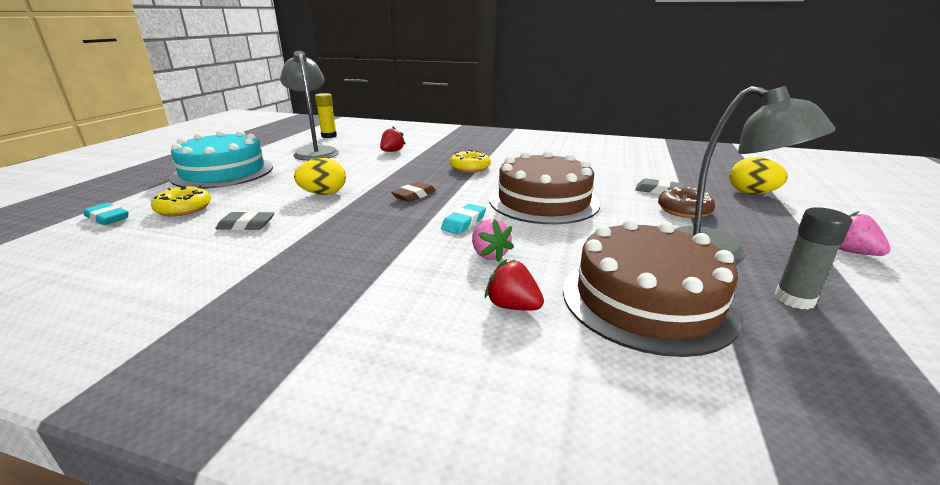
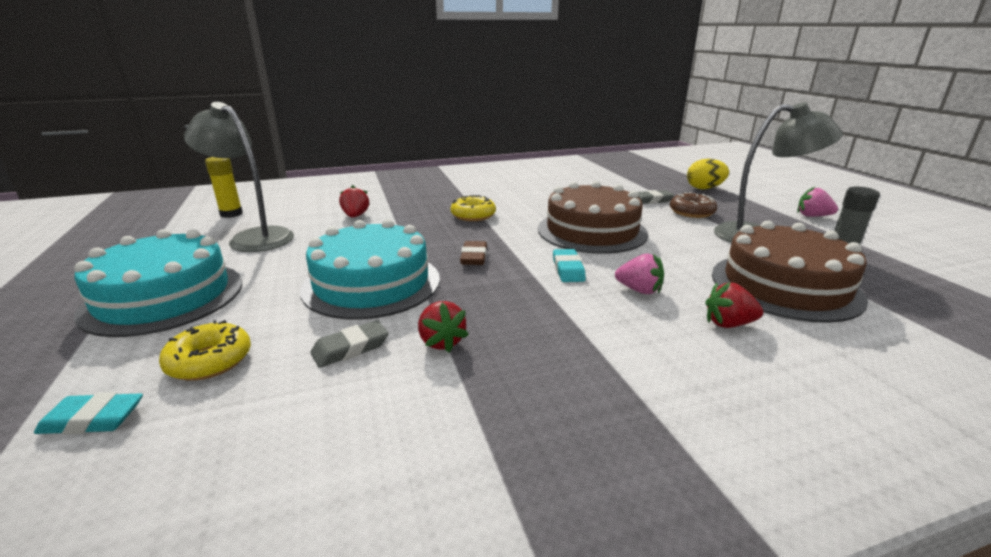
camera: 35 degrees left, 0 degrees up
yellow egg [294,158,346,195] -> turquoise cake [300,219,440,320]
none -> red strawberry [418,301,469,352]

